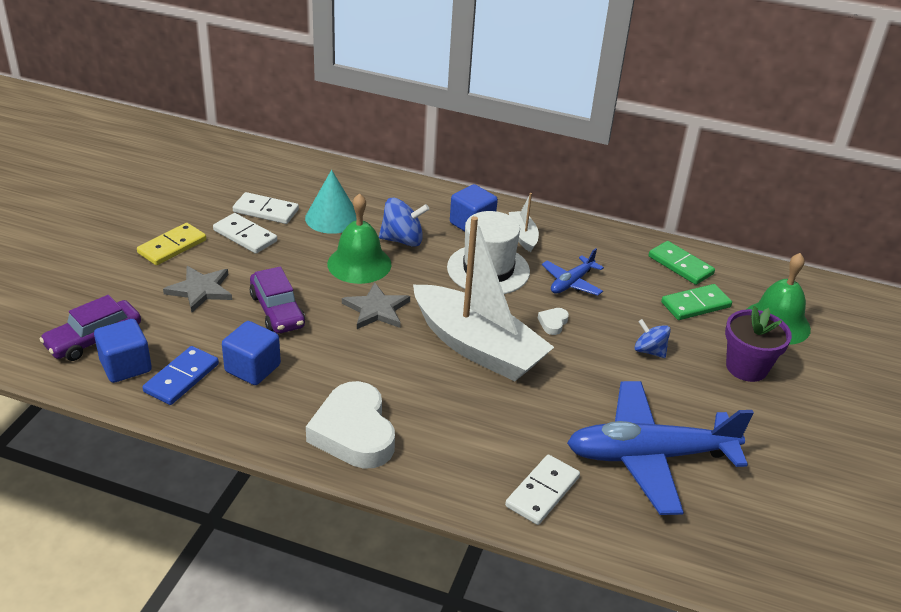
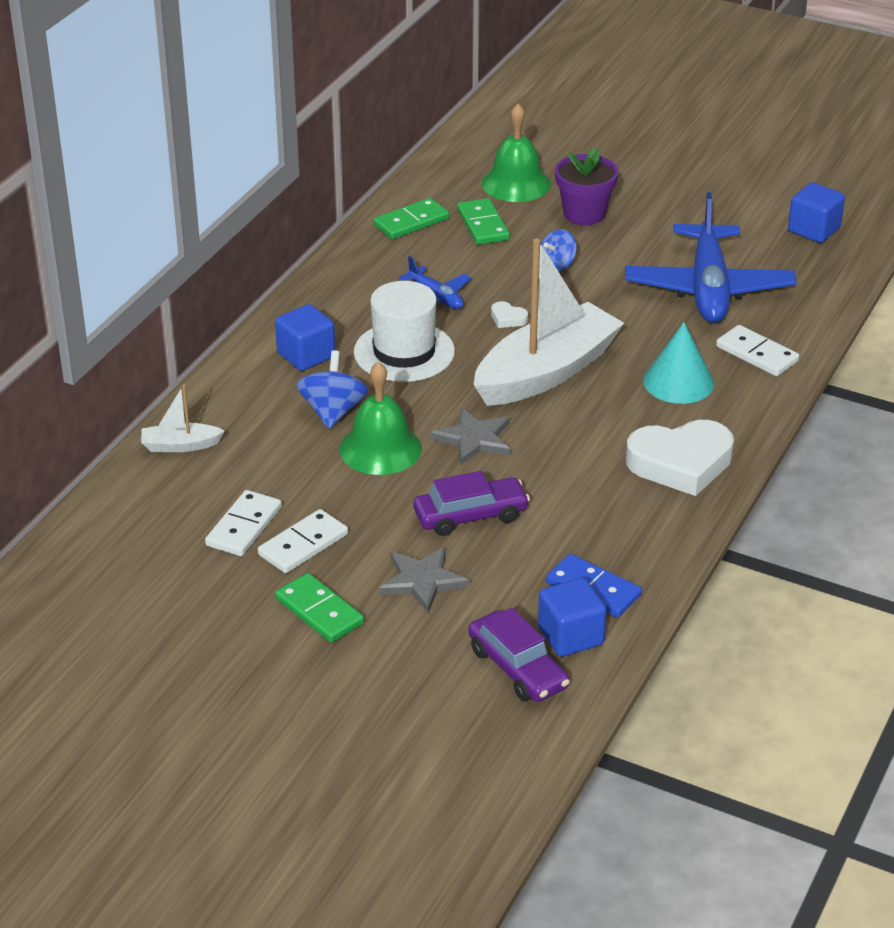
camera: 80 degrees left, 0 degrees up
yellow domino [137,223,206,265] -> green domino [275,573,364,643]
blue cube [222,321,281,385] -> blue cube moved to [788,182,845,243]
turquoise cone [305,170,356,234] -> turquoise cone moved to [643,322,714,404]
white boat [509,193,539,252] -> white boat moved to [141,384,225,452]

